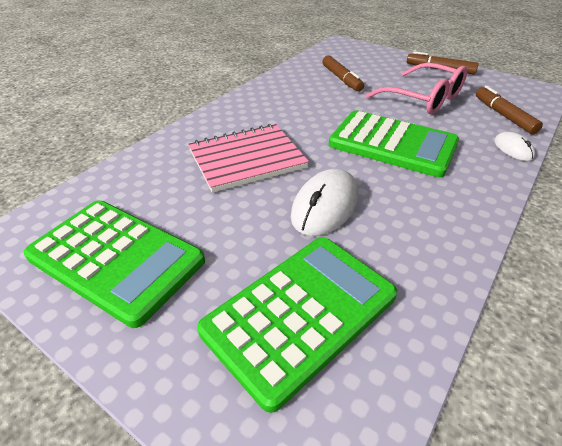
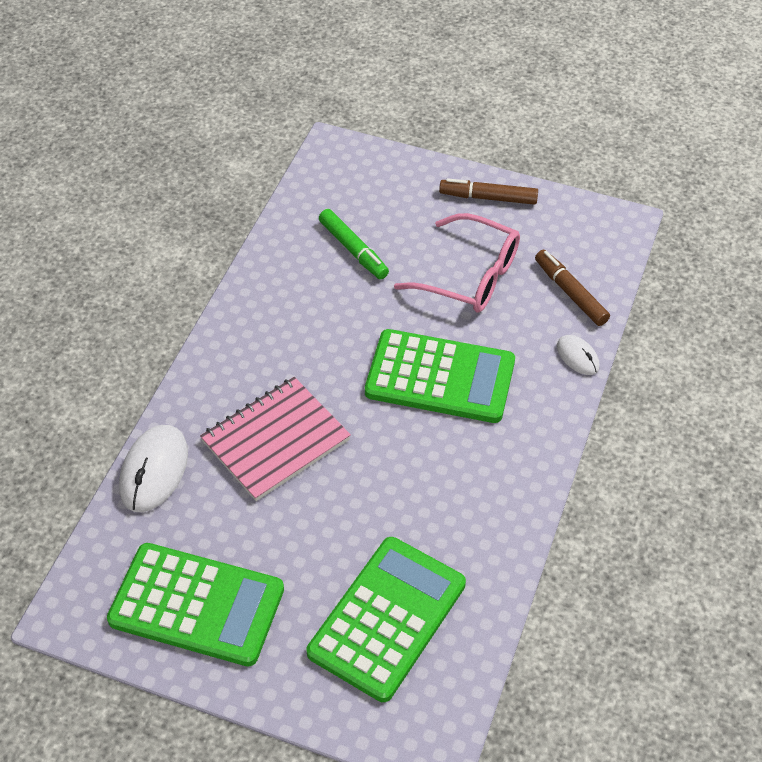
camera: 15 degrees left, 10 degrees up
white mouse [291,169,359,236] -> white mouse moved to [119,425,188,512]
brown marker [322,55,364,92] -> green marker [319,209,389,279]

